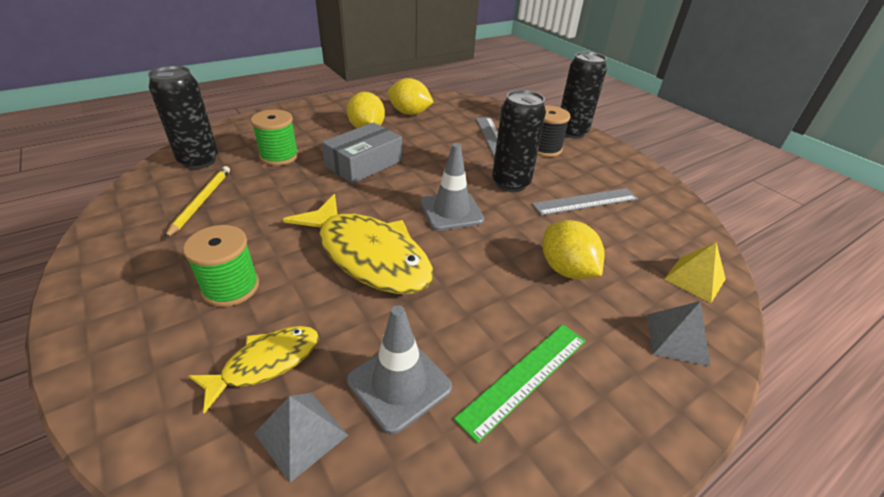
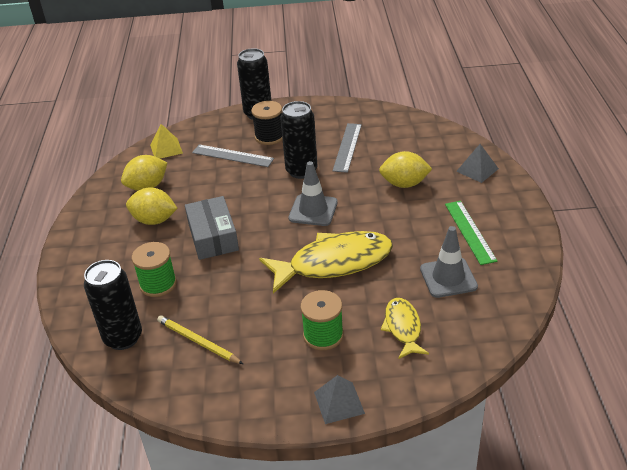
camera: 55 degrees left, 0 degrees up
grey pyramid [254,393,348,483] -> grey pyramid moved to [314,375,365,424]
yellow pyramid [664,242,726,303] -> yellow pyramid moved to [150,124,183,159]

